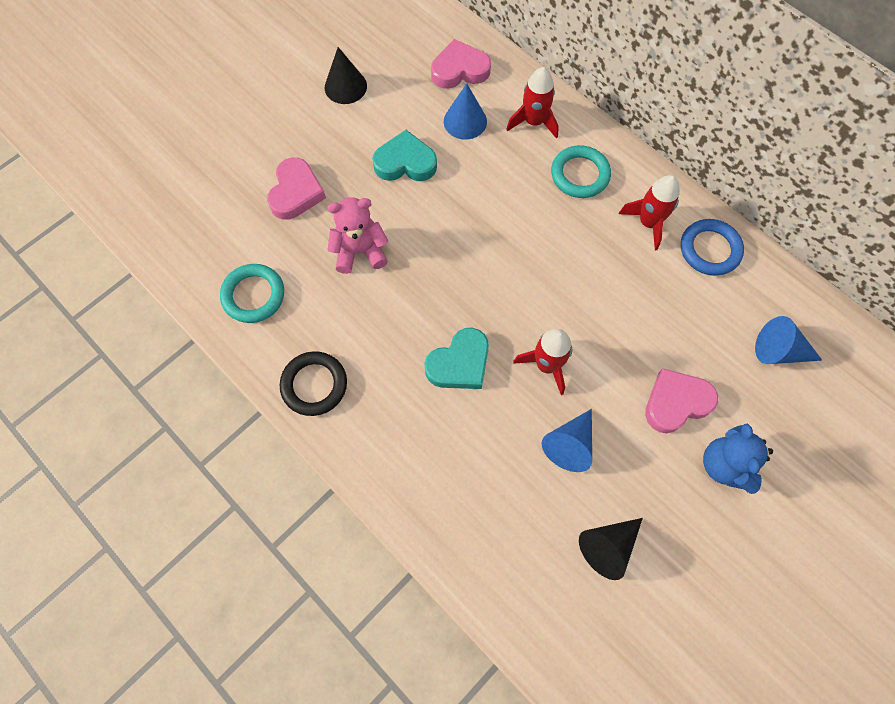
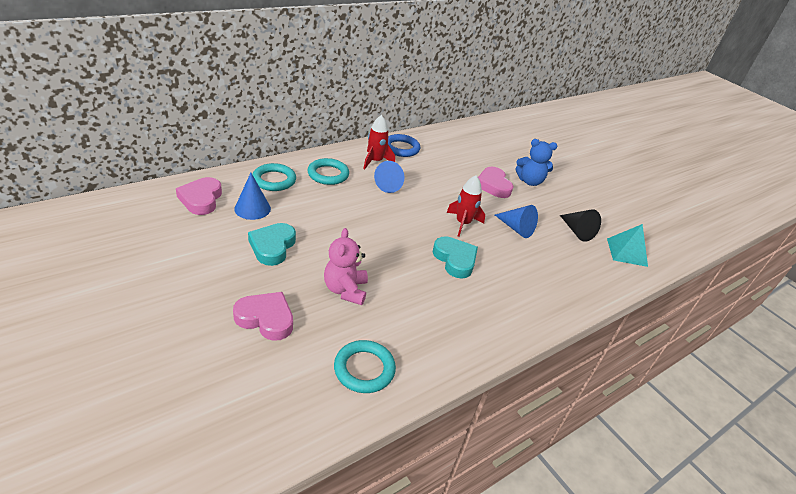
camera: 85 degrees left, 30 degrees down
black ring [280,351,347,416] -> none
black cone [325,47,367,104] -> none
red rocket [506,67,559,139] -> turquoise ring [252,163,296,191]
blue cone [755,316,822,364] -> blue cone moved to [374,161,404,193]
none -> turquoise pyramid [607,224,648,267]

